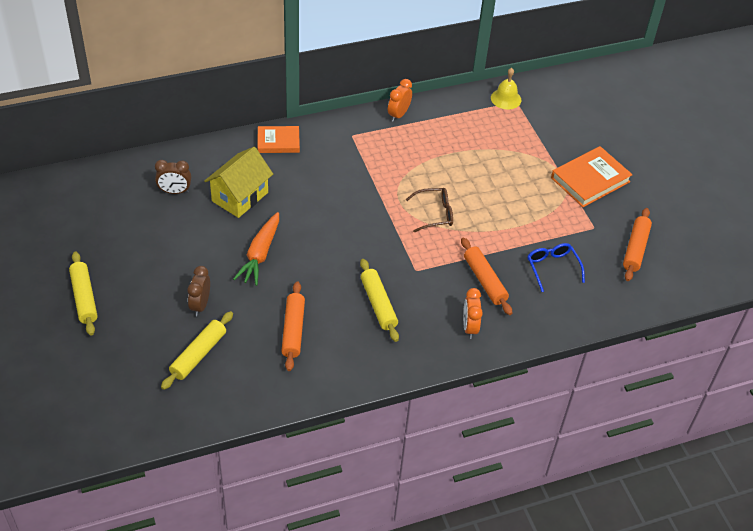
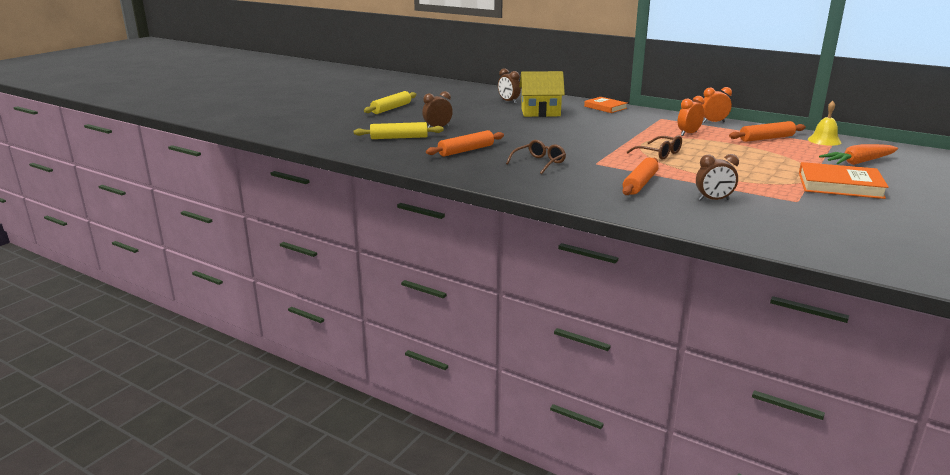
camera: 55 degrees right, 25 degrees down
orange carrot [233,212,279,286] -> orange carrot moved to [819,144,898,165]
yellow rolling pin [360,259,399,342] -> brown glasses [506,140,566,174]
orange clock [463,288,483,339] -> orange clock moved to [678,96,705,136]
blue glasses [527,243,585,292] -> brown clock [696,154,739,201]
orange rolling pin [623,208,652,281] -> orange rolling pin moved to [729,121,806,142]

